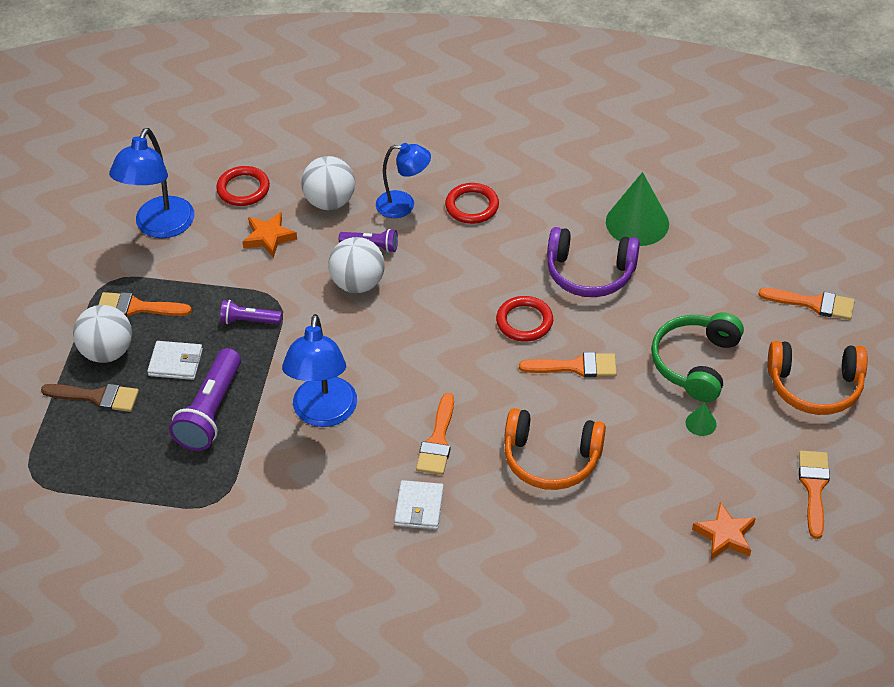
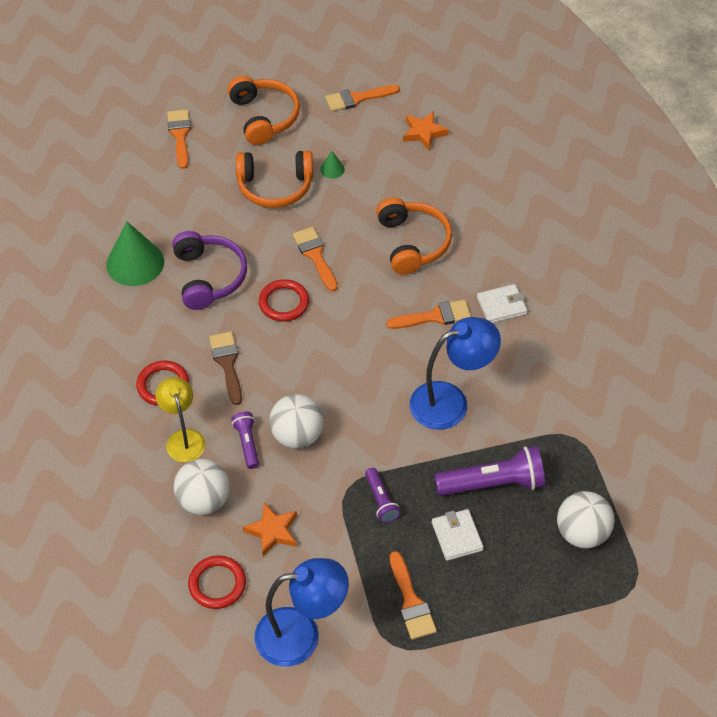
camera: 115 degrees left, 5 degrees up
brown brush [41,384,139,412] -> brown brush moved to [209,331,242,405]
white ball [73,305,132,363] -> white ball moved to [557,491,615,548]
blue lamp [376,143,431,218] -> yellow lamp [156,377,206,462]
green headphones [651,313,744,402] -> orange headphones [236,151,313,208]

